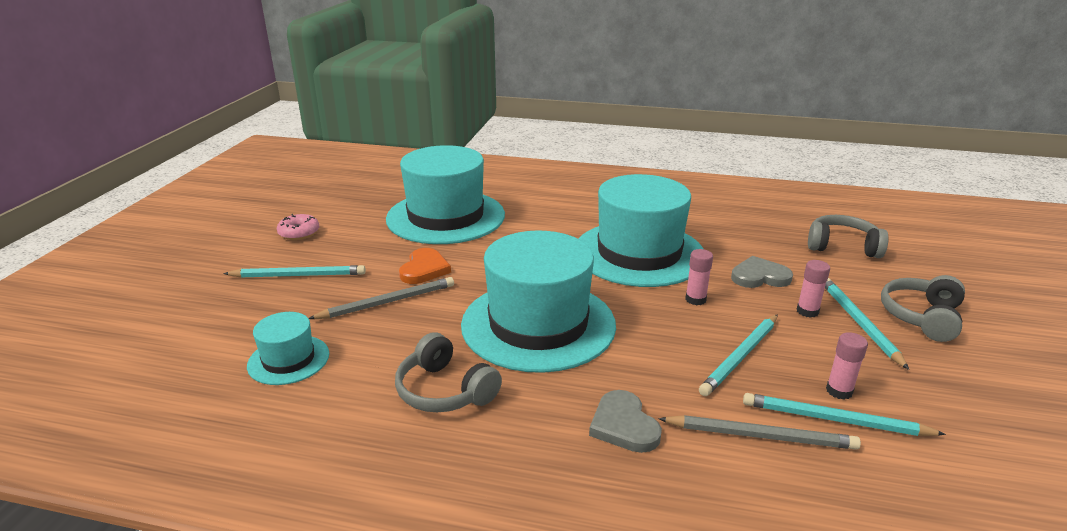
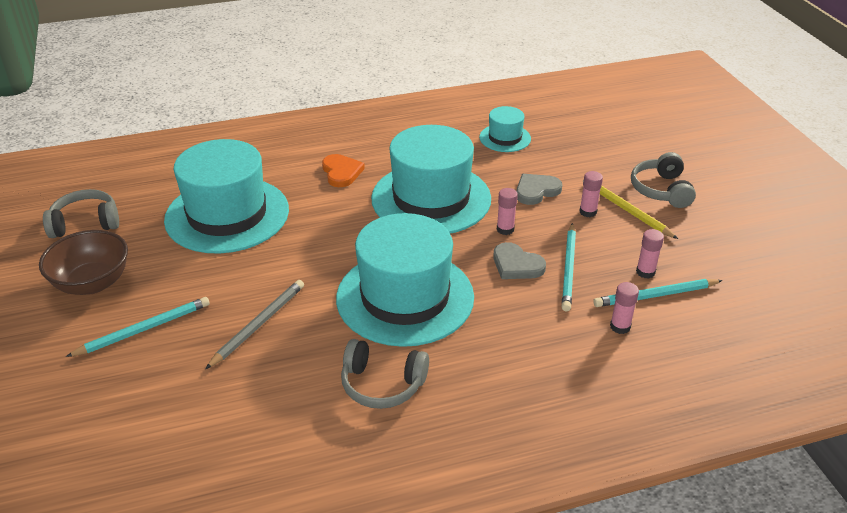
camera: 30 degrees left, 10 degrees up
turquoise hat [247,312,329,385] -> turquoise hat moved to [479,106,531,152]
pink donut [277,214,319,240] -> brown bowl [39,230,128,295]
orange heart [399,248,451,284] -> orange heart moved to [322,154,365,187]
grey heart [589,390,662,453] -> grey heart moved to [493,242,546,279]
grey pencil [658,415,861,450] -> pink glue stick [610,282,639,334]
grey headphones [808,215,889,258] -> grey headphones moved to [43,189,119,238]
turquoise pencil [825,278,909,370] -> yellow pencil [583,180,678,239]

